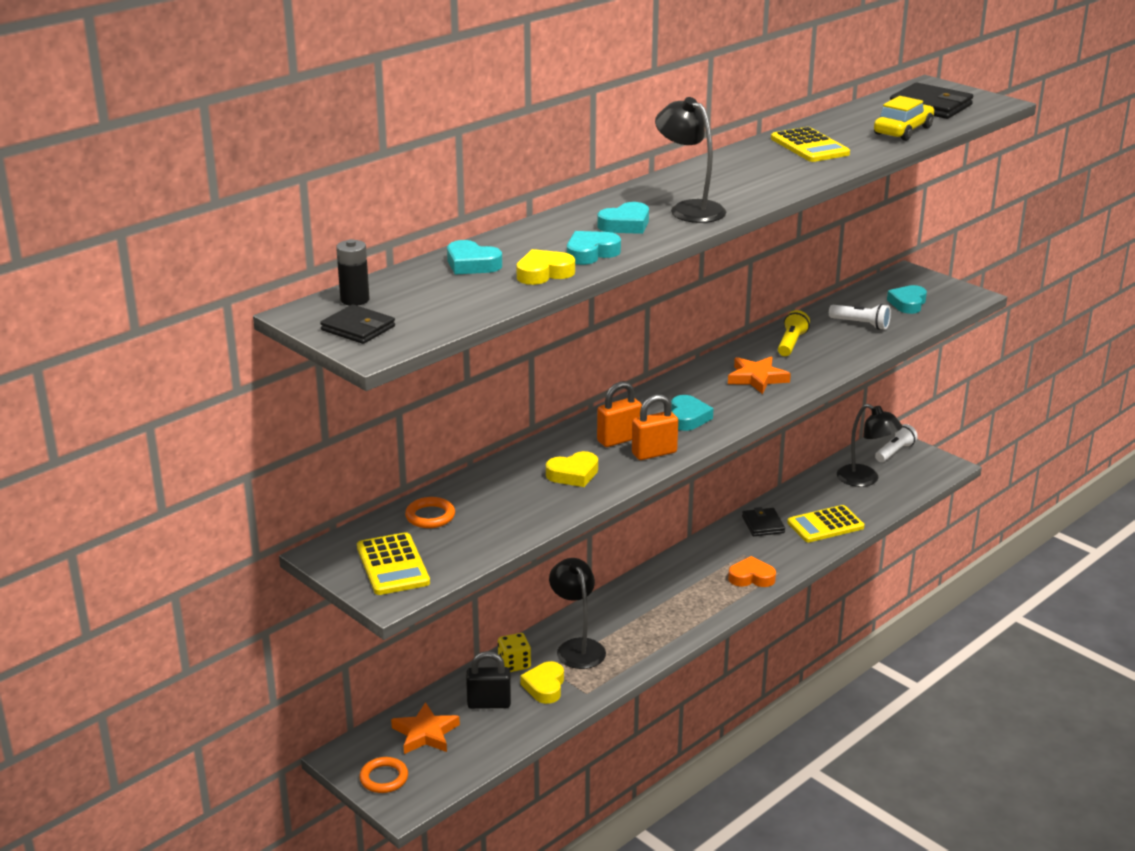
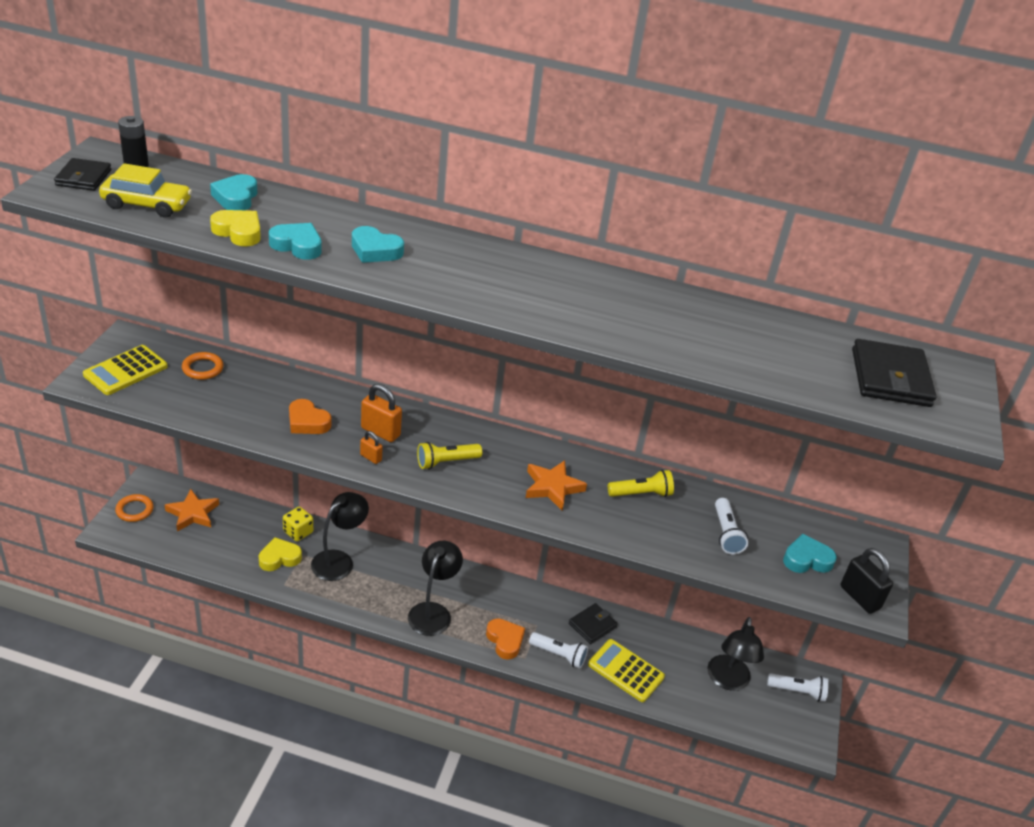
camera: 55 degrees right, 10 degrees up
black padlock [466,651,511,709] -> black padlock moved to [841,548,893,614]
yellow heart [546,451,598,487] -> orange heart [289,399,331,434]
orange padlock [632,394,678,460] -> orange padlock [360,431,383,464], size x0.56
black lamp [655,97,726,223] -> black lamp moved to [408,541,463,636]
turquoise heart [671,395,714,431] -> yellow flashlight [417,442,482,469]
yellow calculator [771,127,850,162] -> none
yellow car [874,96,934,141] -> yellow car moved to [99,163,192,218]
none -> white flashlight [529,632,588,668]

